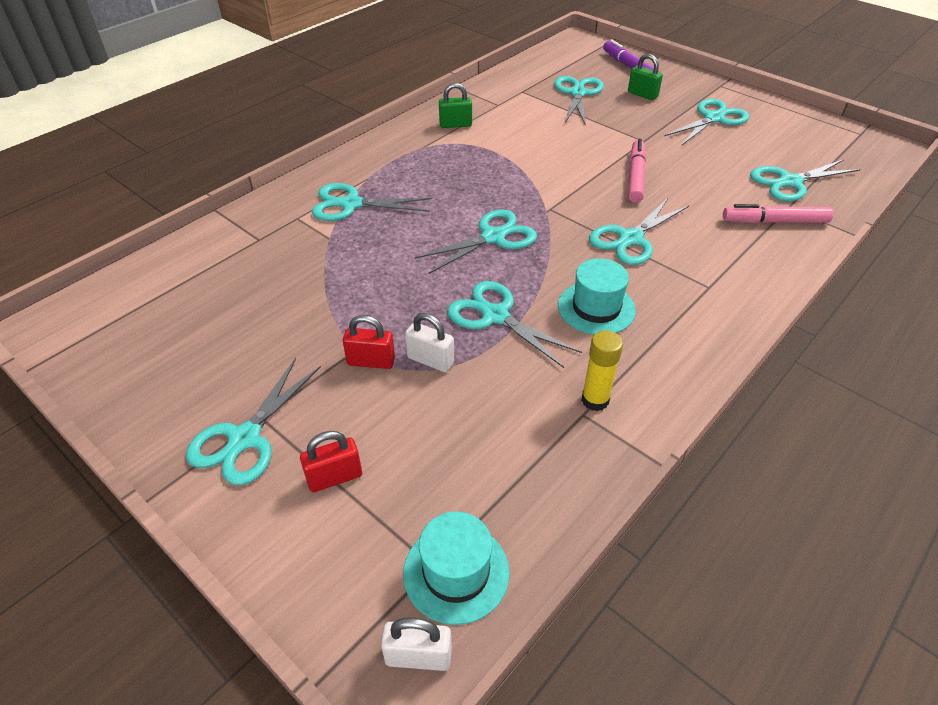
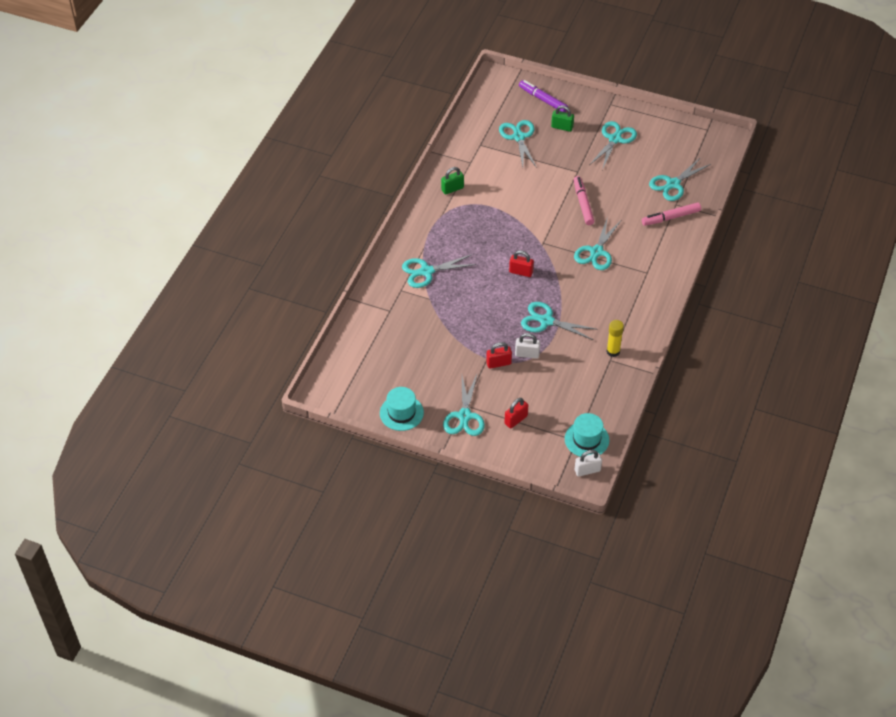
camera: 20 degrees left, 5 degrees up
turquoise scissors [415,209,537,274] -> red padlock [509,250,534,277]
turquoise hat [558,258,636,335] -> turquoise hat moved to [380,387,424,431]

